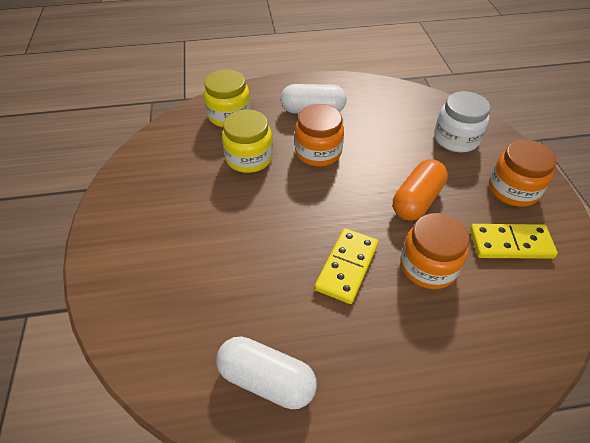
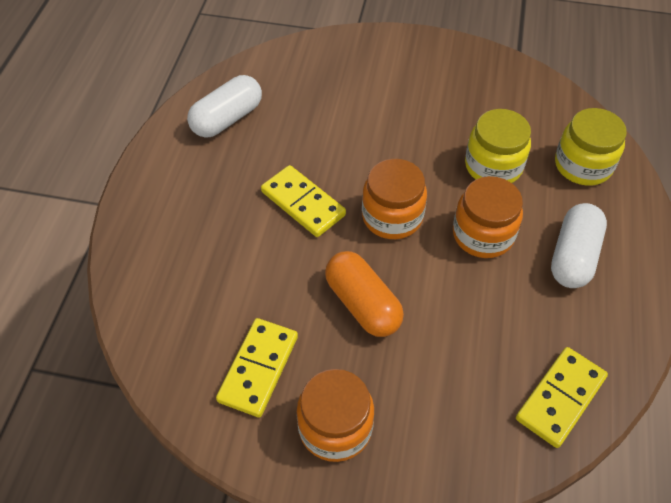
camera: 110 degrees right, 5 degrees up
orange jar [401,213,470,289] -> orange jar moved to [362,159,427,239]
white jar [434,91,490,152] -> none
none -> yellow domino [516,347,608,448]

